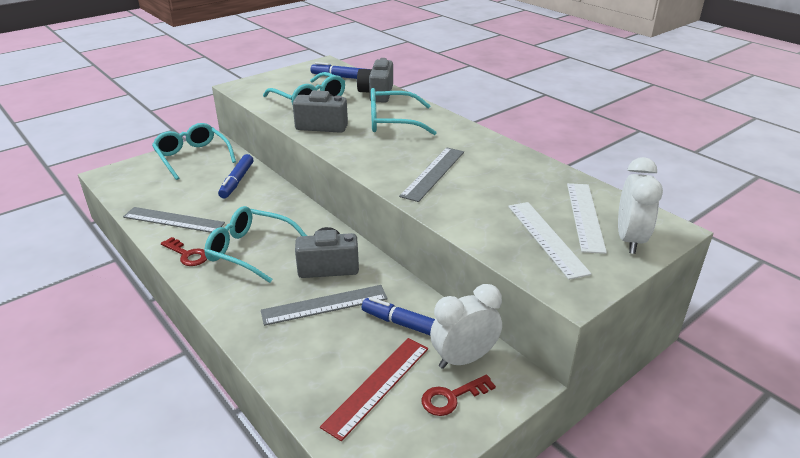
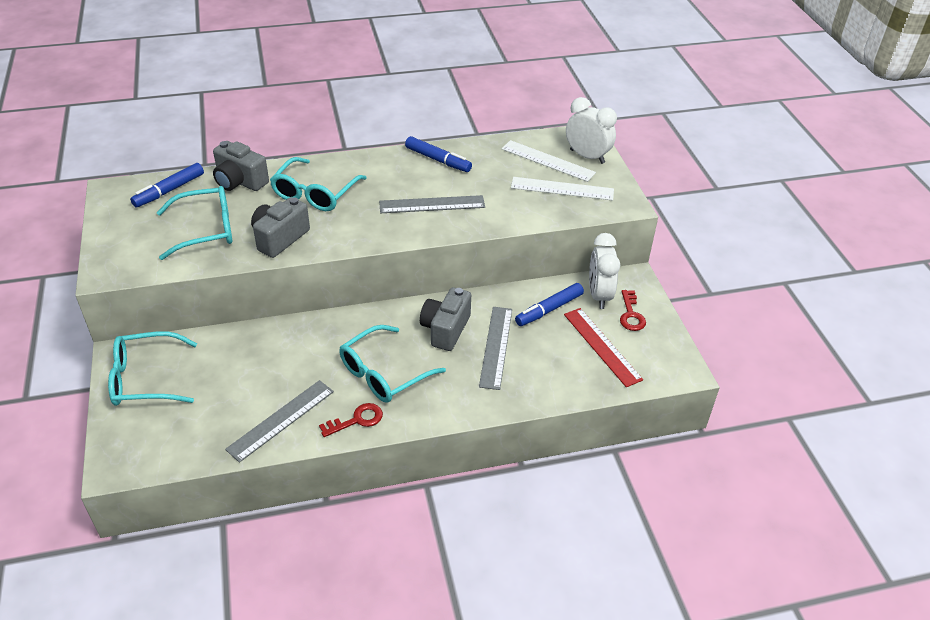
camera: 65 degrees left, 10 degrees up
blue marker [218,154,253,198] -> blue marker moved to [405,136,472,172]
grey ruler [399,148,464,202] -> grey ruler turned 60 degrees counterclockwise [379,195,485,213]

